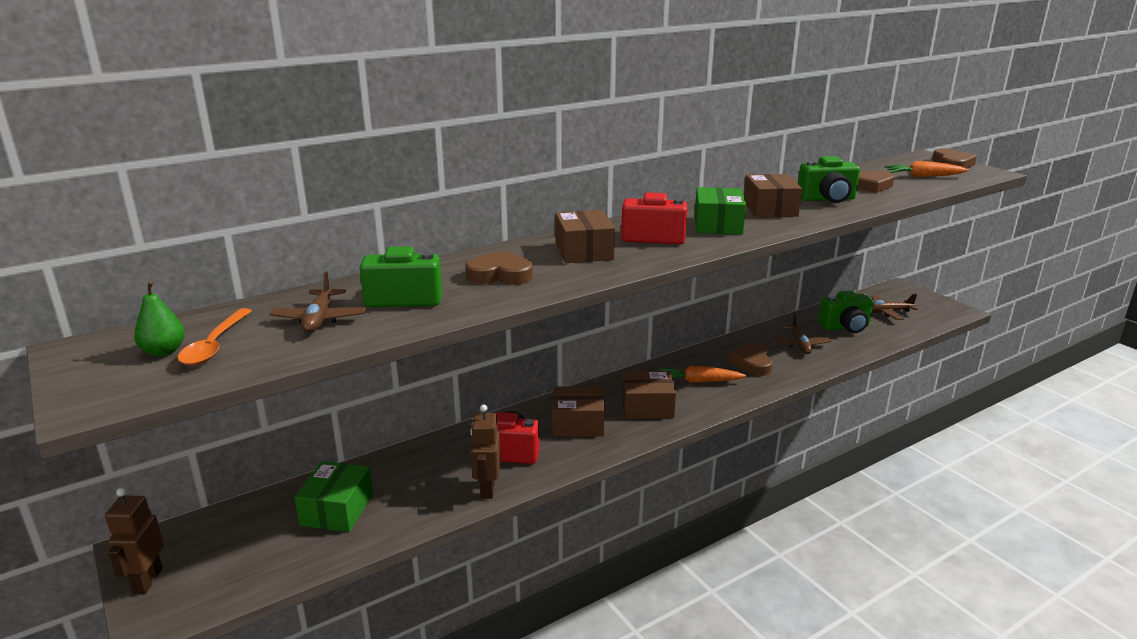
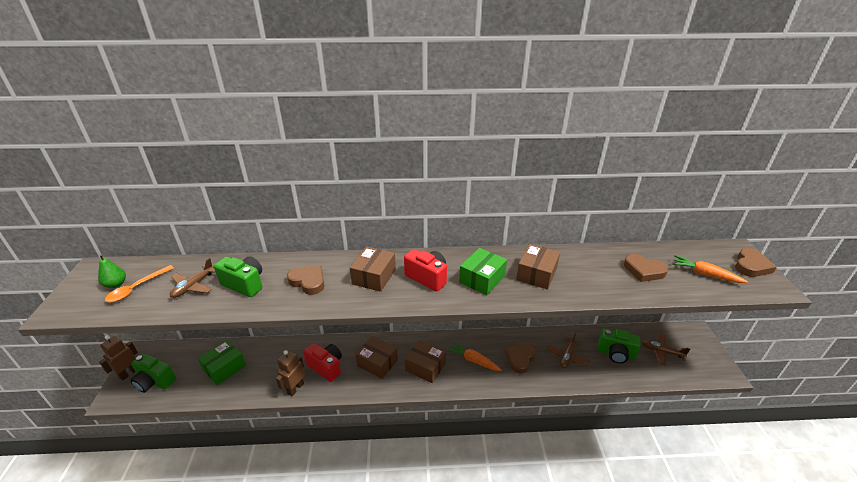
camera: 30 degrees right, 10 degrees up
green camera [798,156,860,203] -> green camera moved to [130,354,176,393]

